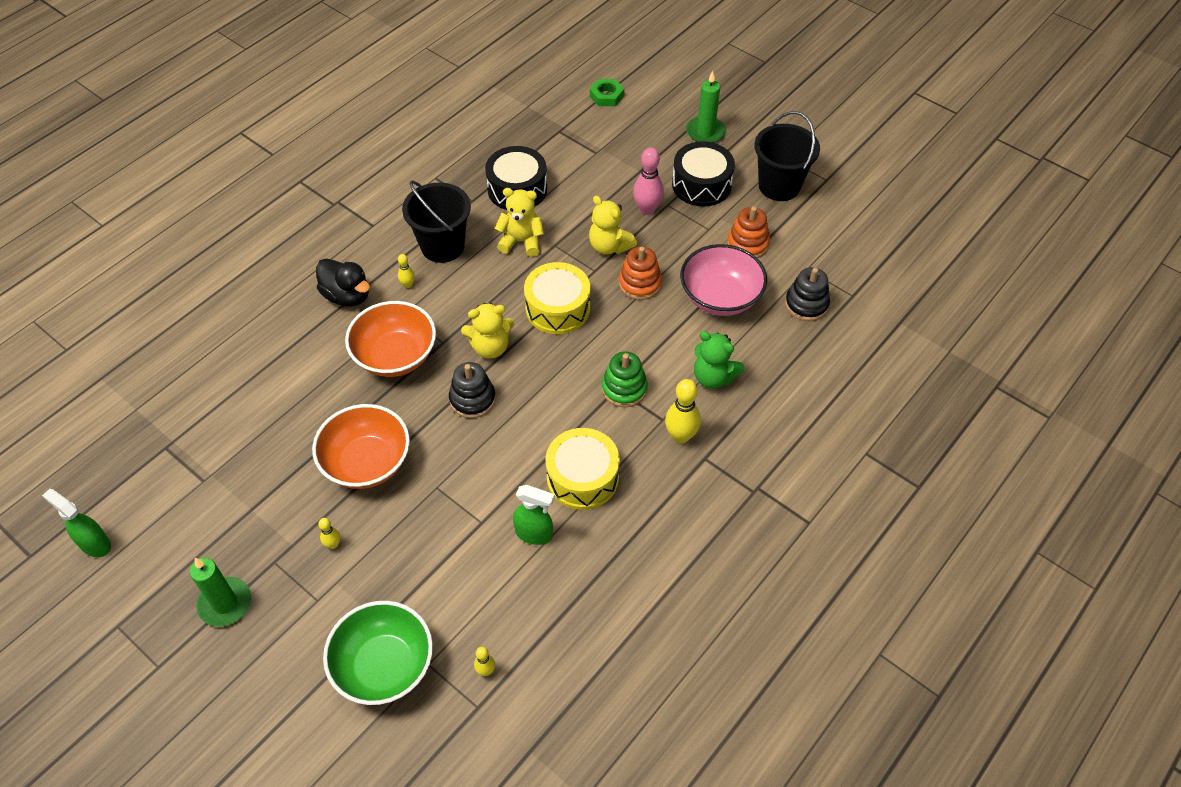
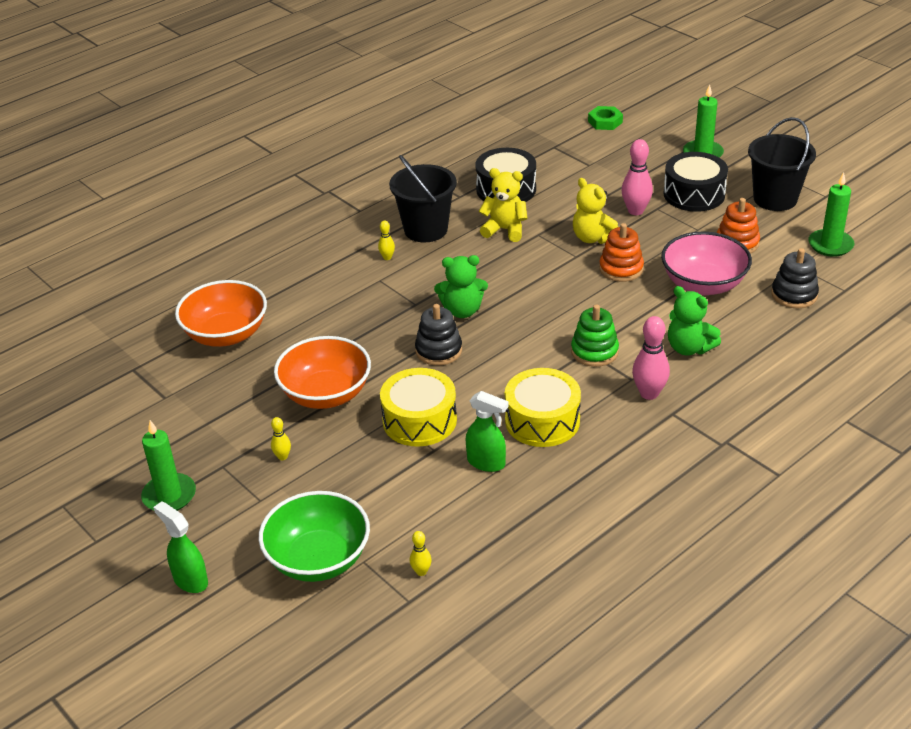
camera: 10 degrees right, 15 degrees down
green spray bottle [42,489,111,557] -> green spray bottle moved to [153,502,208,593]
black duck [316,259,370,307] -> none
orange bowl [345,301,436,377] -> orange bowl moved to [175,280,267,347]
yellow teddy bear [461,303,514,359] -> green teddy bear [434,255,488,318]
yellow drum [524,262,590,334] -> yellow drum moved to [380,368,457,447]
yellow bowling pin [665,379,701,443] -> pink bowling pin [632,316,670,400]
none -> green candle [809,172,854,257]

